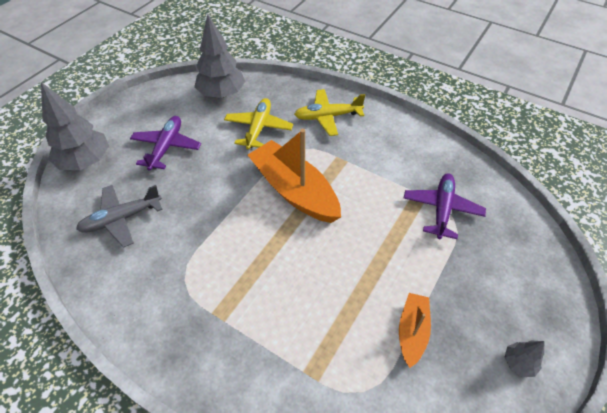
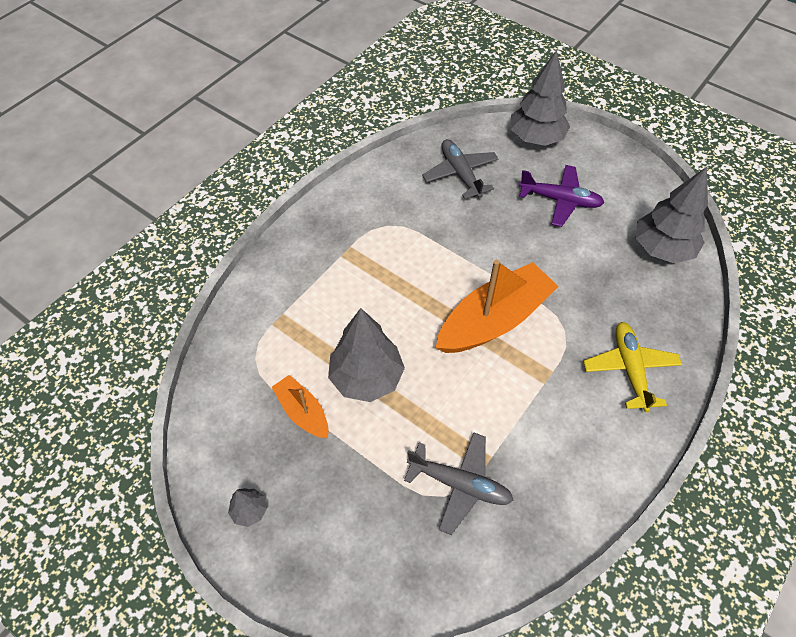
camera: 95 degrees right, 5 degrees up
yellow plane [224,98,293,149] -> none
orange boat [399,293,431,368] -> orange boat turned 150 degrees counterclockwise [272,375,329,438]
purple plane [404,173,486,239] -> grey plane [404,432,513,535]
none -> grey tree [328,308,405,402]

